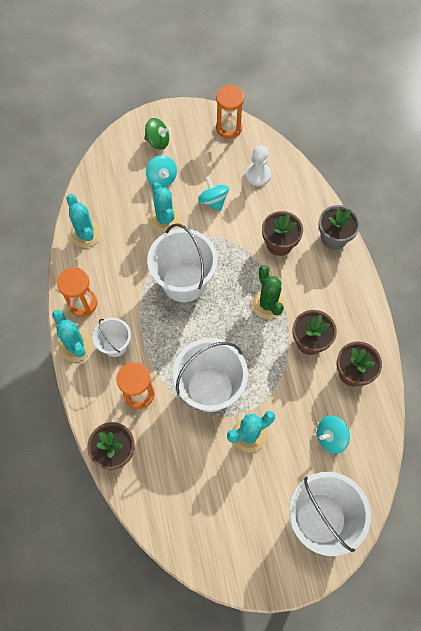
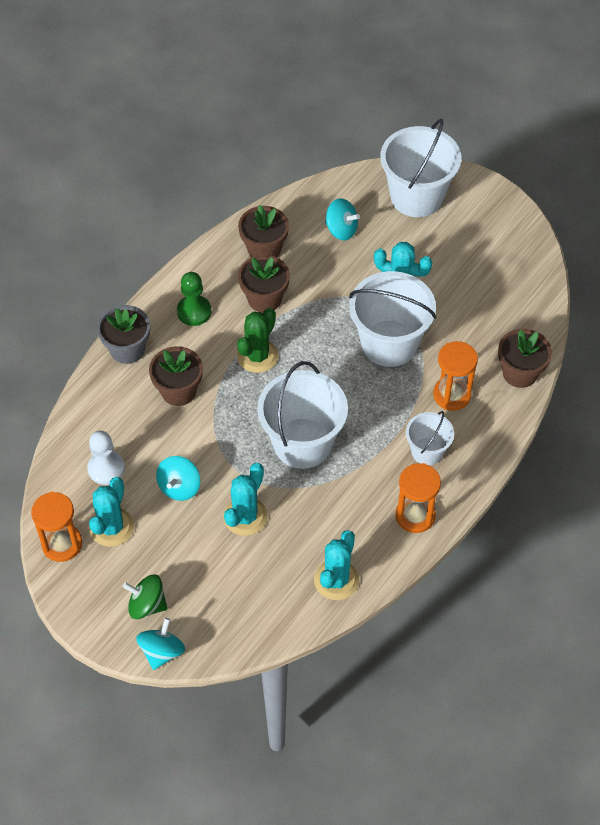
camera: 130 degrees left, 10 degrees down
turquoise cactus [52,310,92,362] -> turquoise cactus moved to [89,477,134,547]
green spinning top [144,118,171,150] -> green spinning top turned 45 degrees counterclockwise [123,575,167,619]
turquoise spinning top [146,155,177,188] -> turquoise spinning top moved to [136,618,185,670]
none -> green pawn [177,272,211,326]

